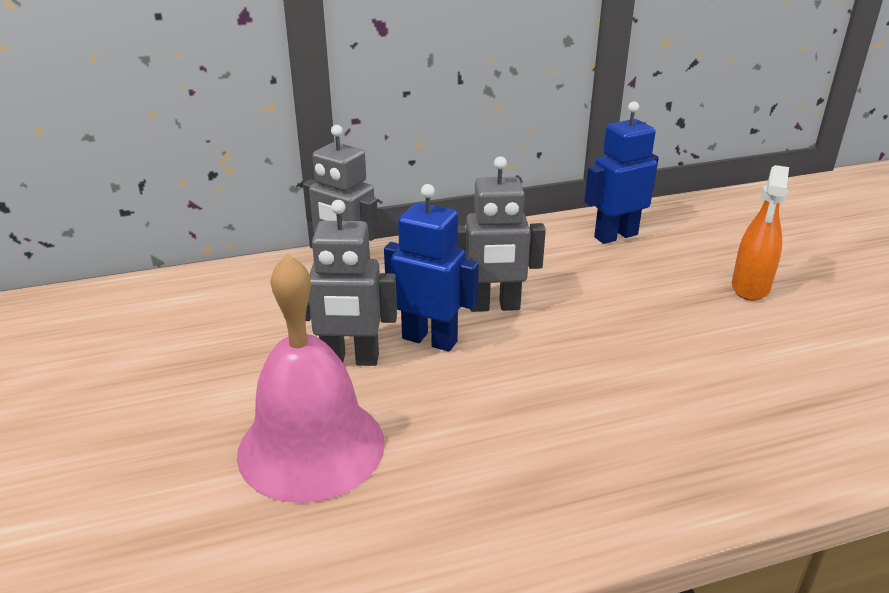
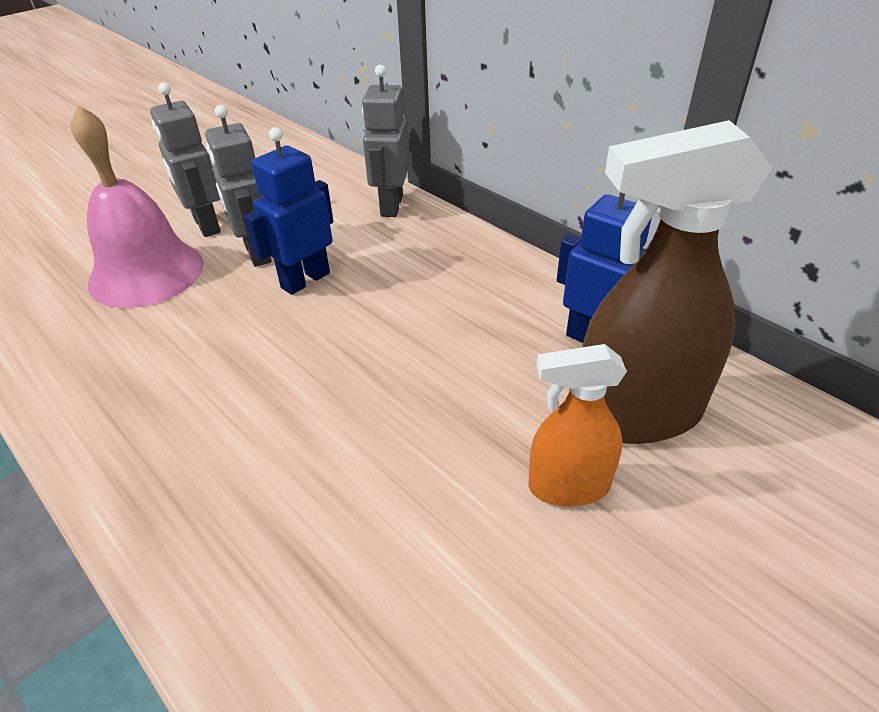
camera: 65 degrees right, 10 degrees up
blue robot [384,184,479,352] -> blue robot turned 135 degrees counterclockwise [244,127,333,295]
grey robot [454,156,546,312] -> grey robot moved to [150,82,221,237]
none -> brown spray bottle [582,120,773,444]

